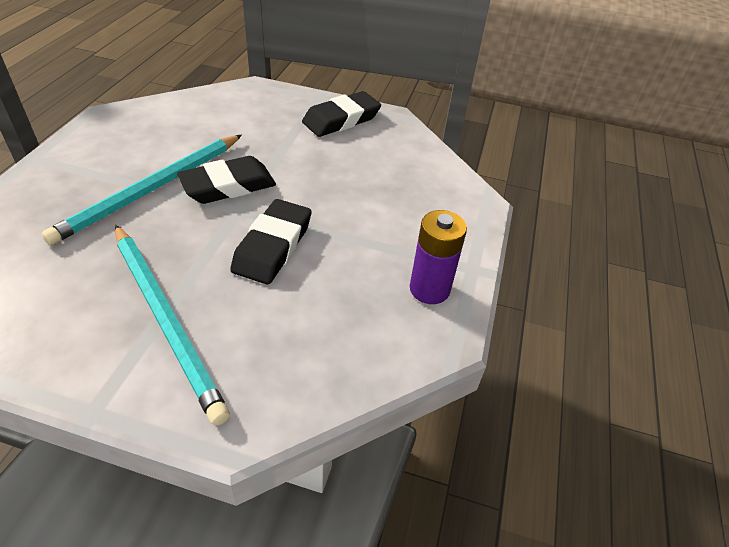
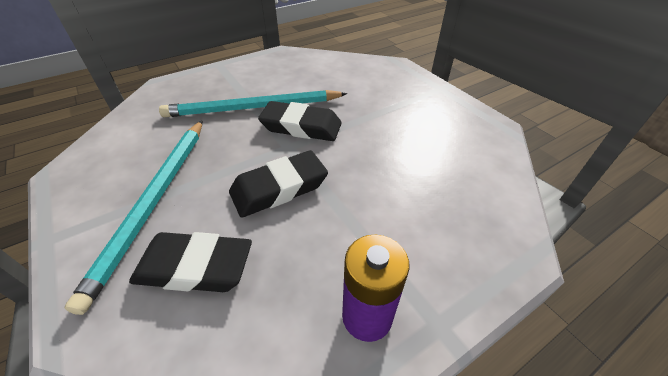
camera: 45 degrees right, 0 degrees up
black eraser [302,91,381,137] -> black eraser moved to [129,232,252,292]

